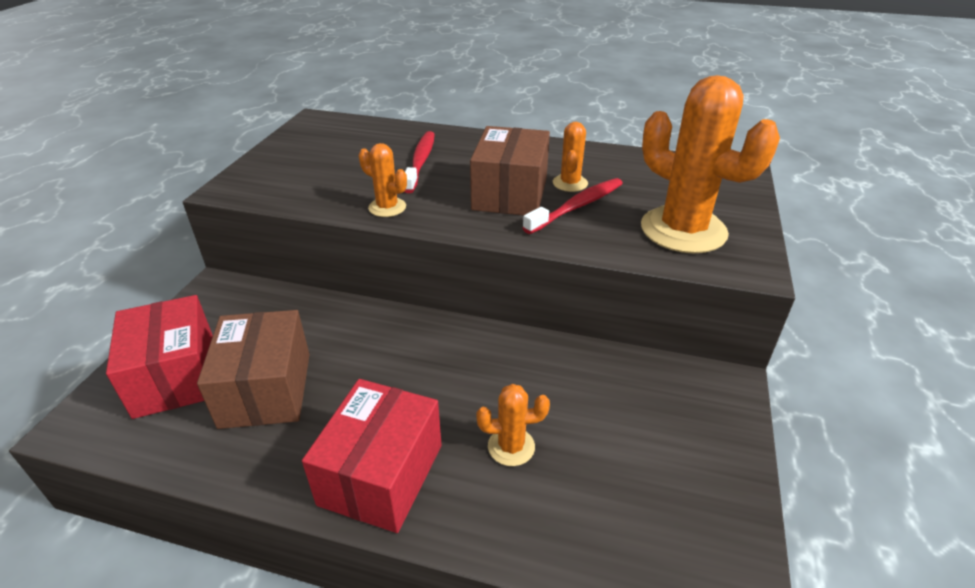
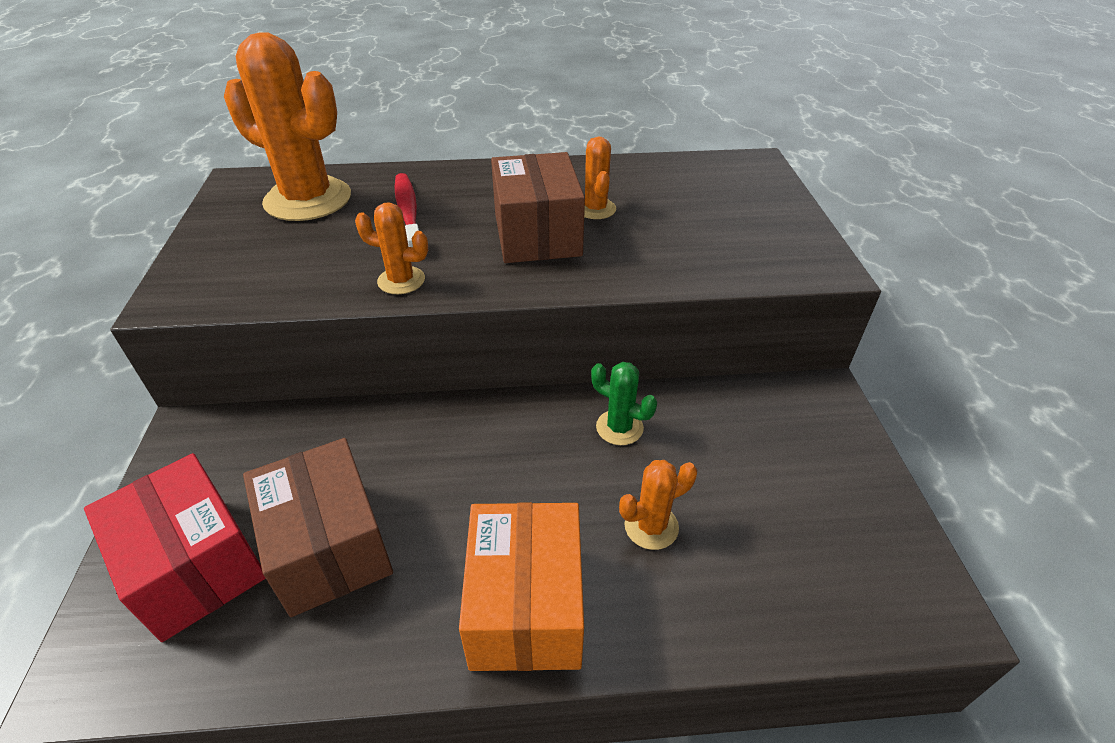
camera: 20 degrees left, 5 degrees up
red box [302,379,442,533] -> orange box [459,502,584,671]
red toothbrush [523,178,623,234] -> none
orange cactus [641,75,780,253] -> orange cactus moved to [224,32,351,221]
none -> green cactus [591,362,657,445]

